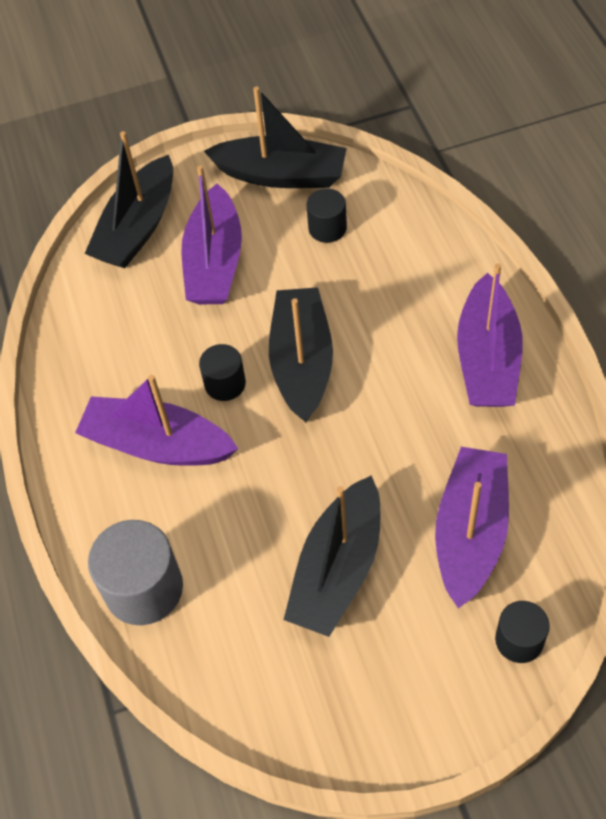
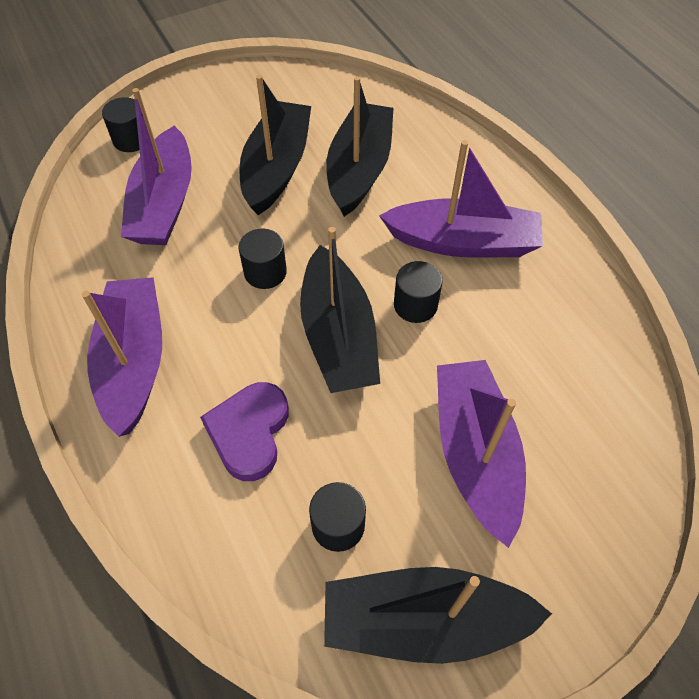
camera: 165 degrees right, 0 degrees up
black boat [85,131,173,268] -> black boat moved to [326,76,394,217]
grey cylinder [88,520,183,625] -> none
none -> purple heart [200,382,289,481]
none -> black cylinder [238,229,287,289]

